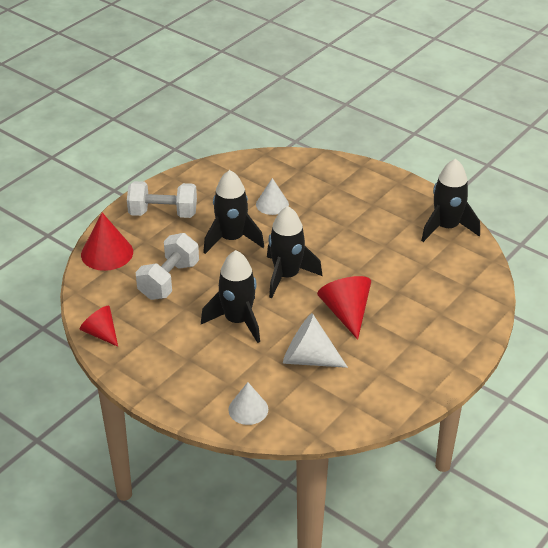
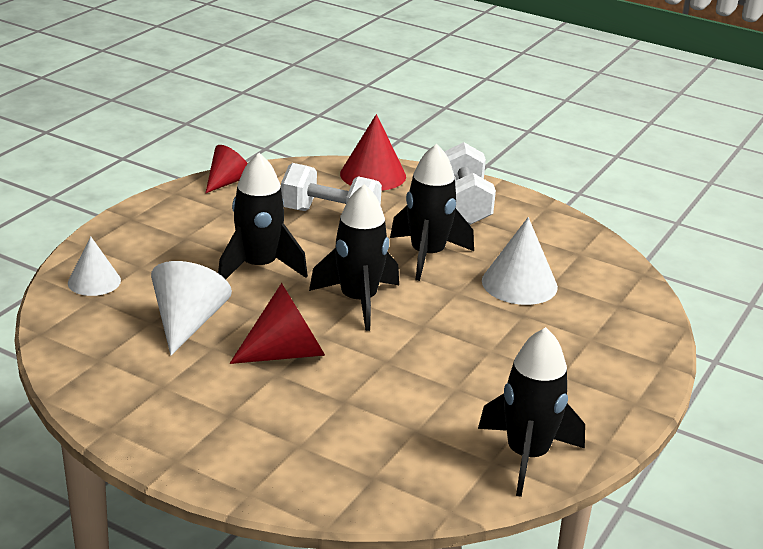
camera: 80 degrees right, 10 degrees down
white cone [256,178,289,215] -> white cone [482,217,558,305], size x1.50

